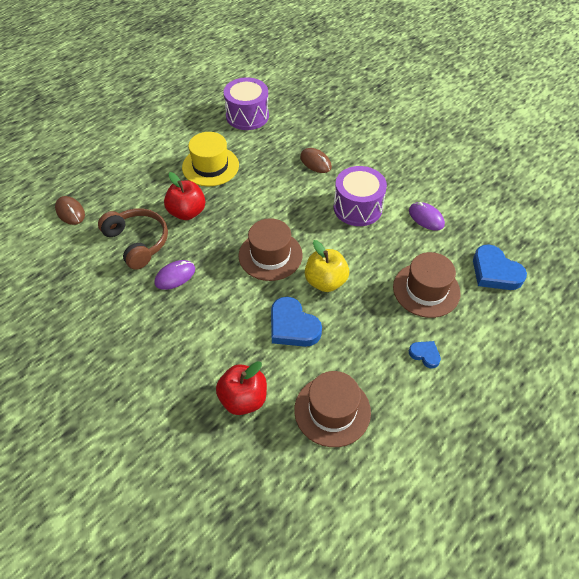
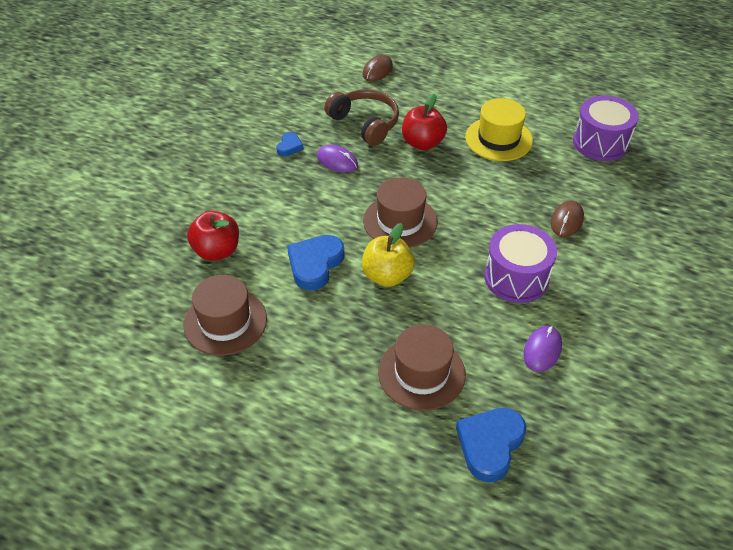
camera: 70 degrees right, 5 degrees down
brown headphones [98,208,168,270] -> brown headphones turned 75 degrees counterclockwise [324,89,399,146]
blue heart [409,341,441,368] -> blue heart moved to [276,132,304,156]

